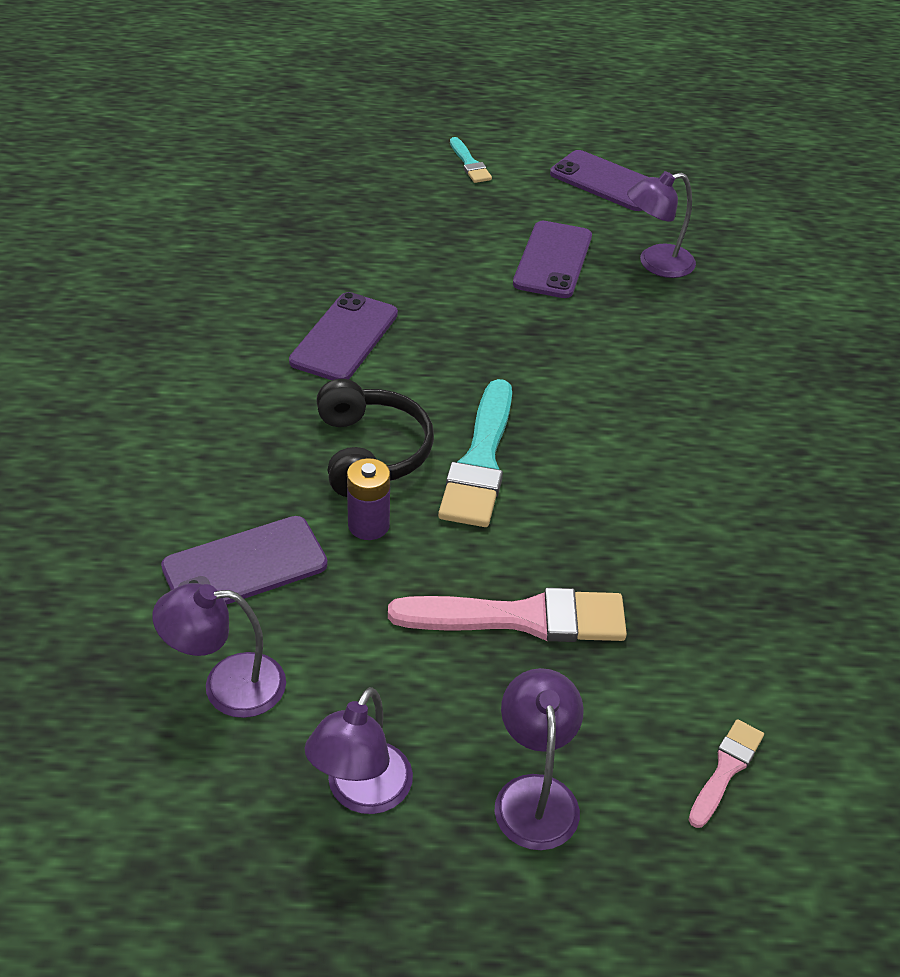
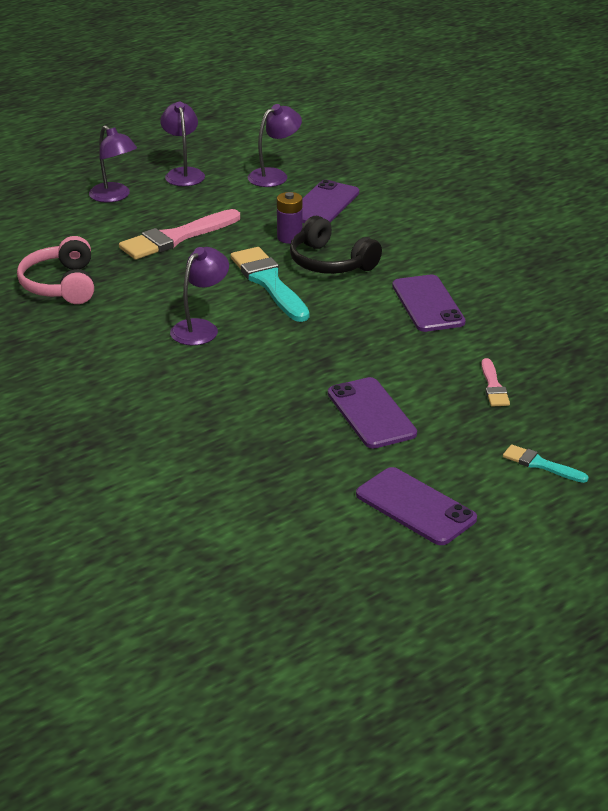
camera: 145 degrees right, 10 degrees down
purple phone [550,150,648,211] -> purple phone turned 45 degrees clockwise [356,467,477,545]
purple lamp [627,171,696,278] -> purple lamp moved to [170,247,229,345]
pink brush [689,719,764,828] -> pink brush moved to [481,358,510,406]
none -> pink headphones [17,236,94,304]

